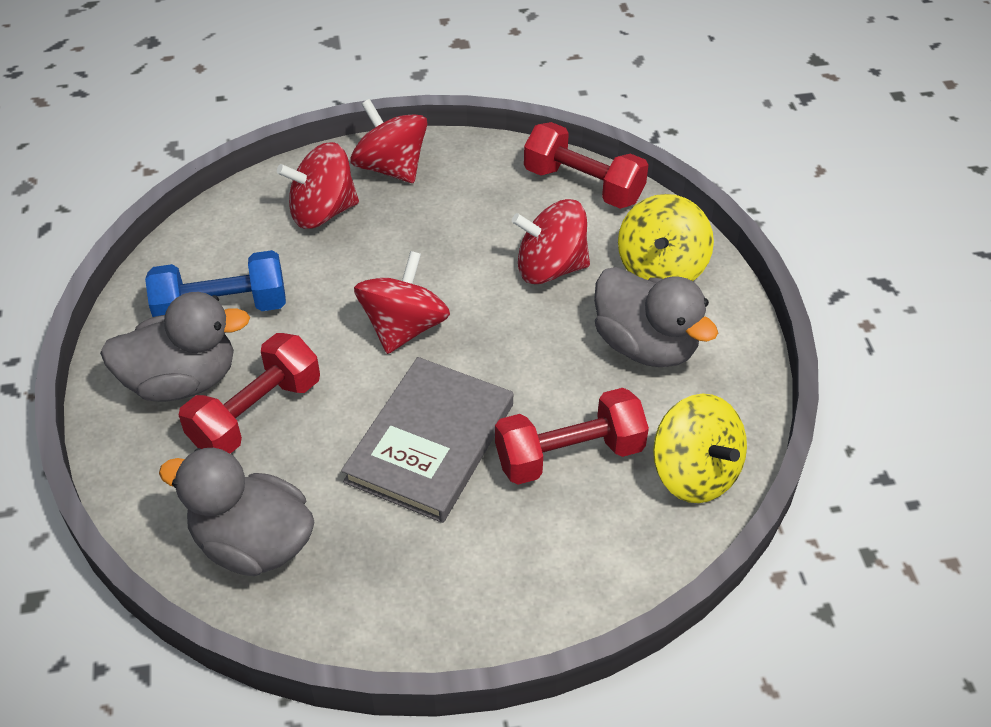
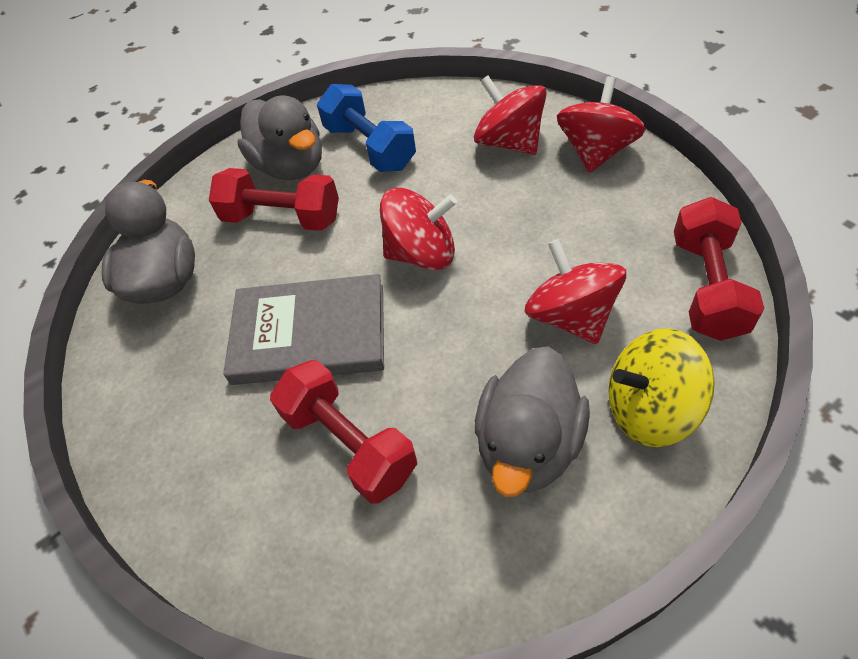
camera: 70 degrees right, 5 degrees up
yellow spinning top [653,394,747,503] -> none

